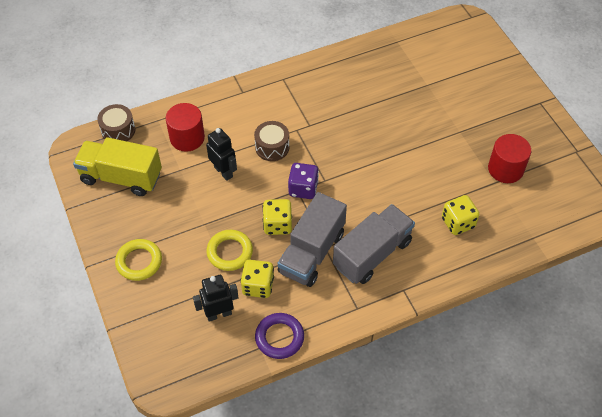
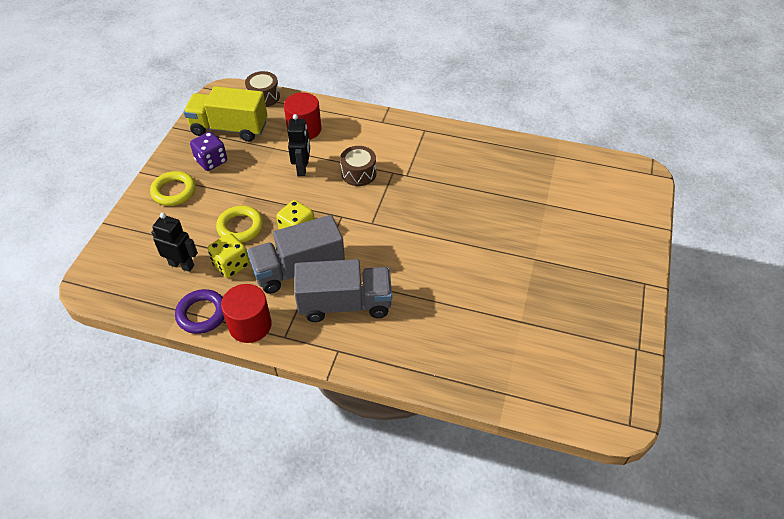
camera: 40 degrees right, 5 degrees down
yellow truck [73,137,162,196] -> yellow truck turned 45 degrees counterclockwise [184,86,267,142]
purple dice [288,163,319,199] -> purple dice moved to [190,132,227,171]
yellow dice [442,195,480,235] -> none
red cylinder [488,134,531,183] -> red cylinder moved to [221,284,272,343]

